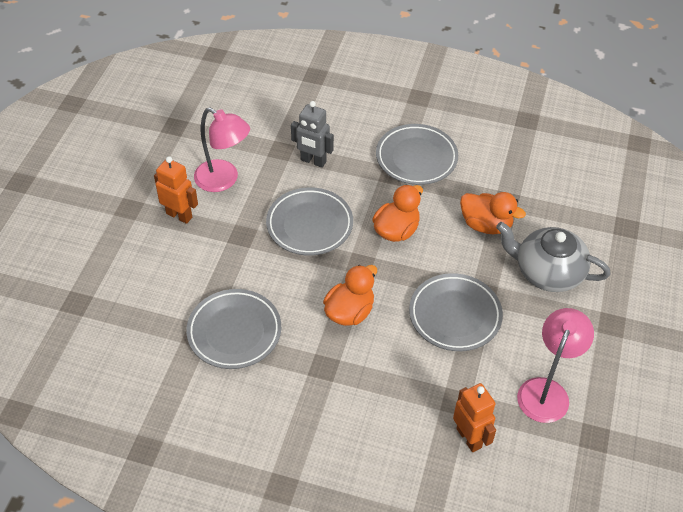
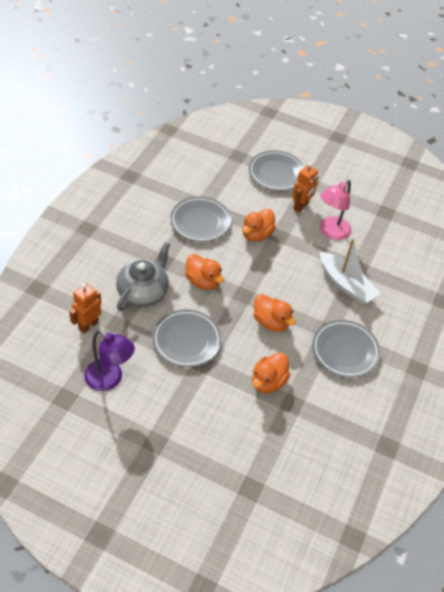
camera: 95 degrees right, 0 degrees up
grey plate [266,187,353,256] -> grey plate moved to [249,150,304,191]
grey robot [291,101,334,168] -> white boat [320,238,380,304]
orange robot [453,383,496,452] -> orange robot turned 150 degrees clockwise [69,283,101,334]
grey teapot [496,222,610,292] -> grey teapot moved to [116,242,170,311]
pink lamp [517,308,594,423] -> purple lamp [84,329,135,391]
none -> orange duck [242,209,276,242]

